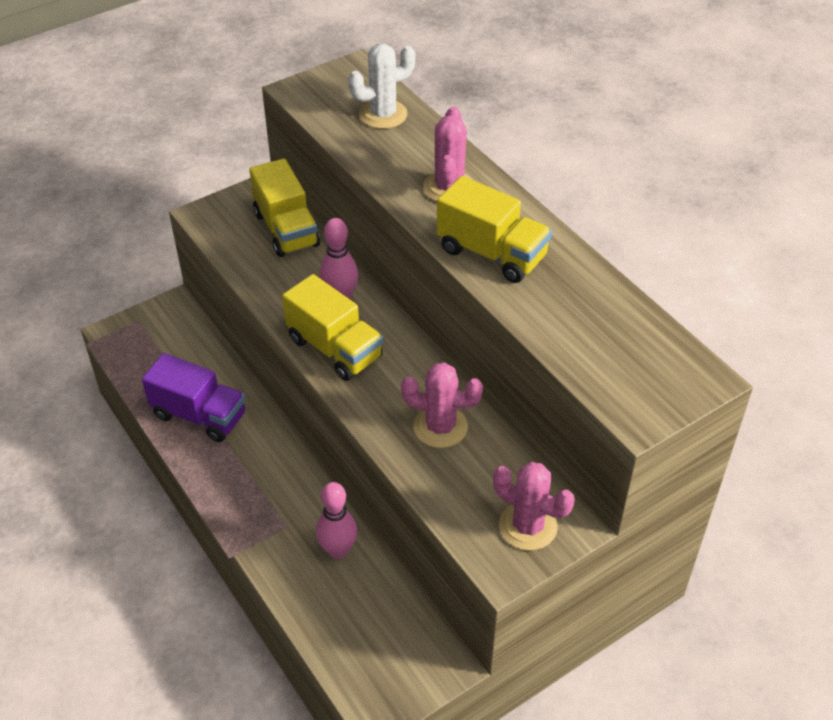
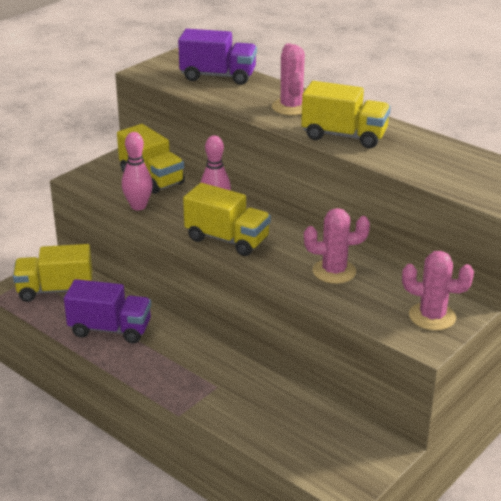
camera: 15 degrees left, 15 degrees down
pink bowling pin [316,482,357,559] -> pink bowling pin moved to [122,132,153,210]
white cactus [348,44,416,129] -> purple truck [178,29,257,85]
none -> yellow truck [13,244,92,302]

